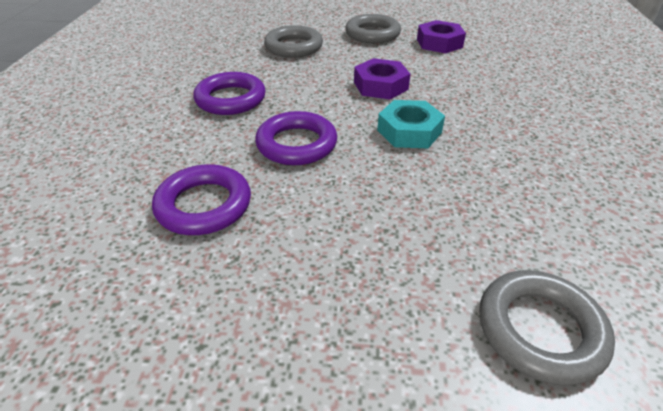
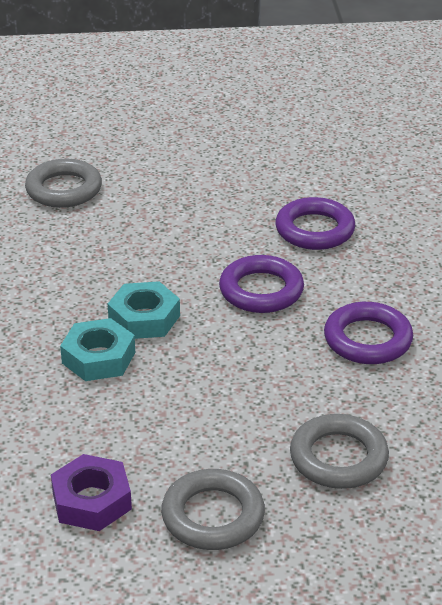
camera: 170 degrees right, 5 degrees down
purple nut [354,58,410,99] -> none
none -> turquoise nut [60,318,135,381]

